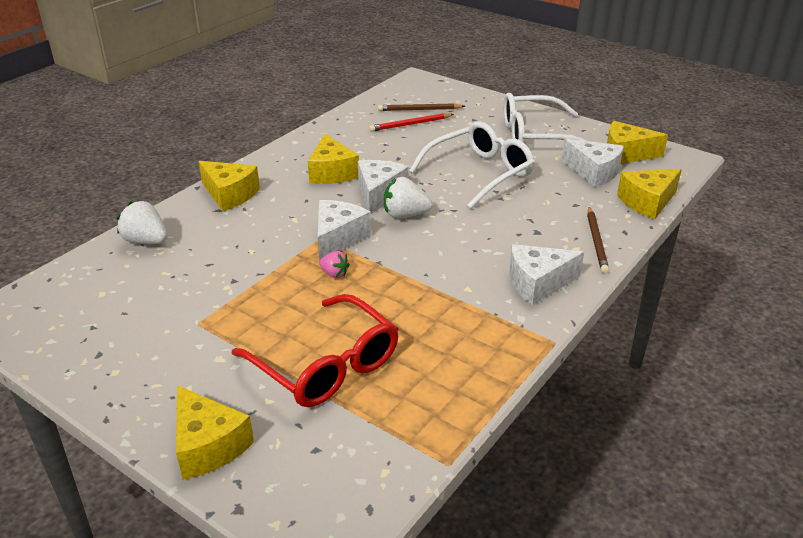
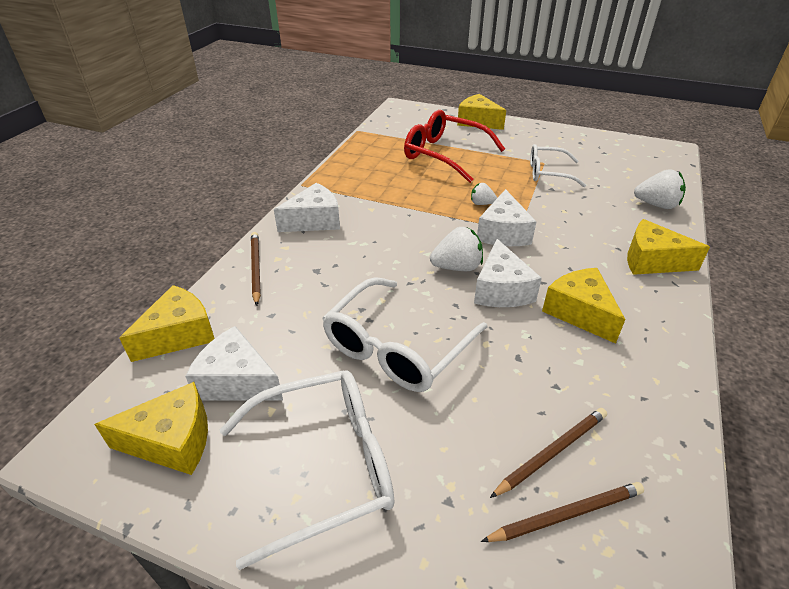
camera: 165 degrees right, 5 degrees up
pink strawberry [319,251,350,278] -> white strawberry [471,183,497,205]
red pencil [369,113,454,132] -> brown pencil [490,408,607,498]
none -> white glasses [530,144,586,187]

